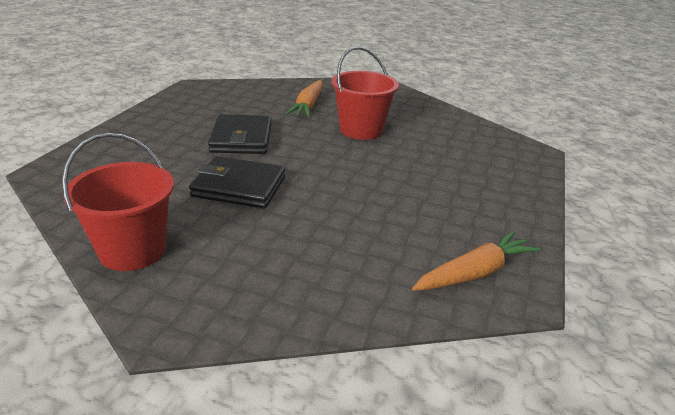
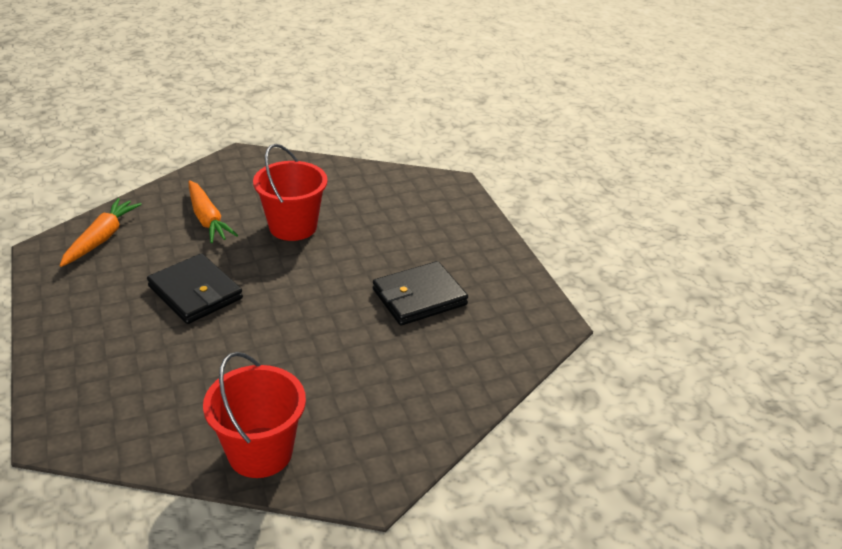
camera: 40 degrees left, 5 degrees up
black wallet [189,156,285,209] -> black wallet moved to [373,261,468,325]
orange carrot [412,231,540,291] -> orange carrot moved to [60,198,142,267]

